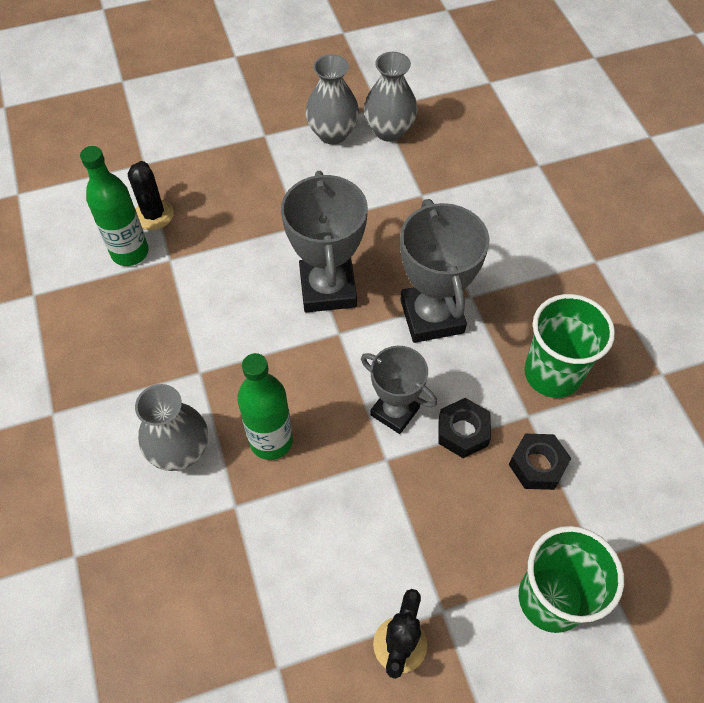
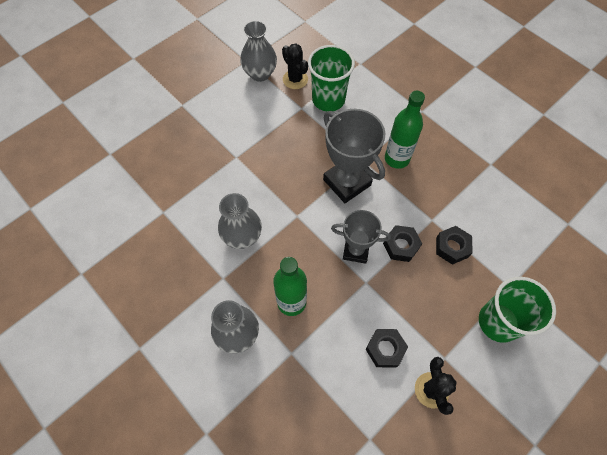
camera: 25 degrees left, 5 degrees up
green bottle [80,146,149,266] -> green bottle moved to [385,91,425,169]
black cactus [128,161,174,230] -> black cactus moved to [282,43,308,89]
grey trophy [281,171,368,313] -> none
grey vase [305,54,359,144] -> grey vase moved to [218,193,262,249]
green cup [524,294,615,398] -> green cup moved to [308,45,355,111]
none -> black nut [366,329,408,368]

